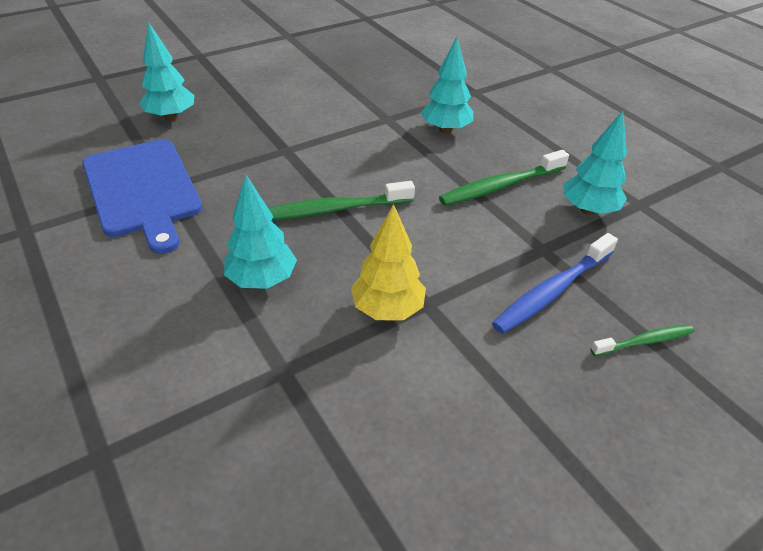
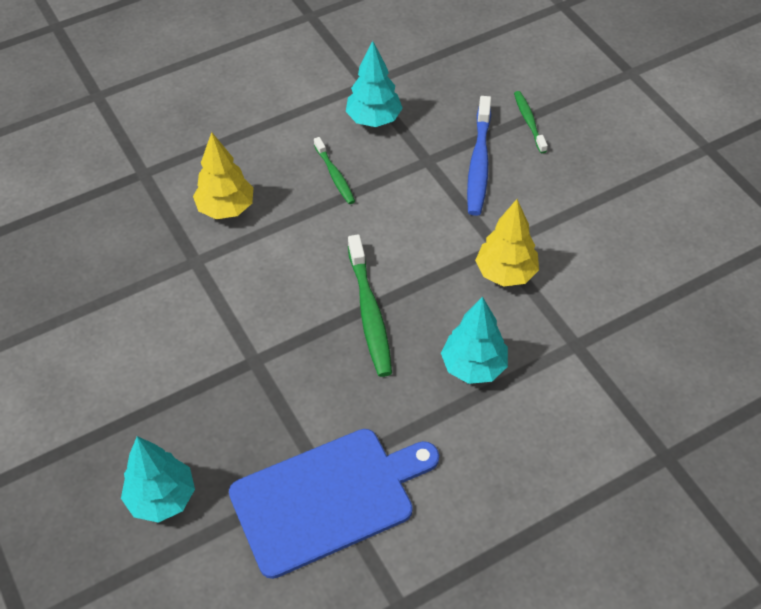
camera: 85 degrees left, 10 degrees up
turquoise tree [421,37,473,134] -> yellow tree [193,132,254,219]
green toothbrush [439,150,569,206] -> green toothbrush [314,137,355,204], size x0.59
blue toothbrush [492,233,618,334] -> blue toothbrush turned 45 degrees clockwise [467,96,491,216]

